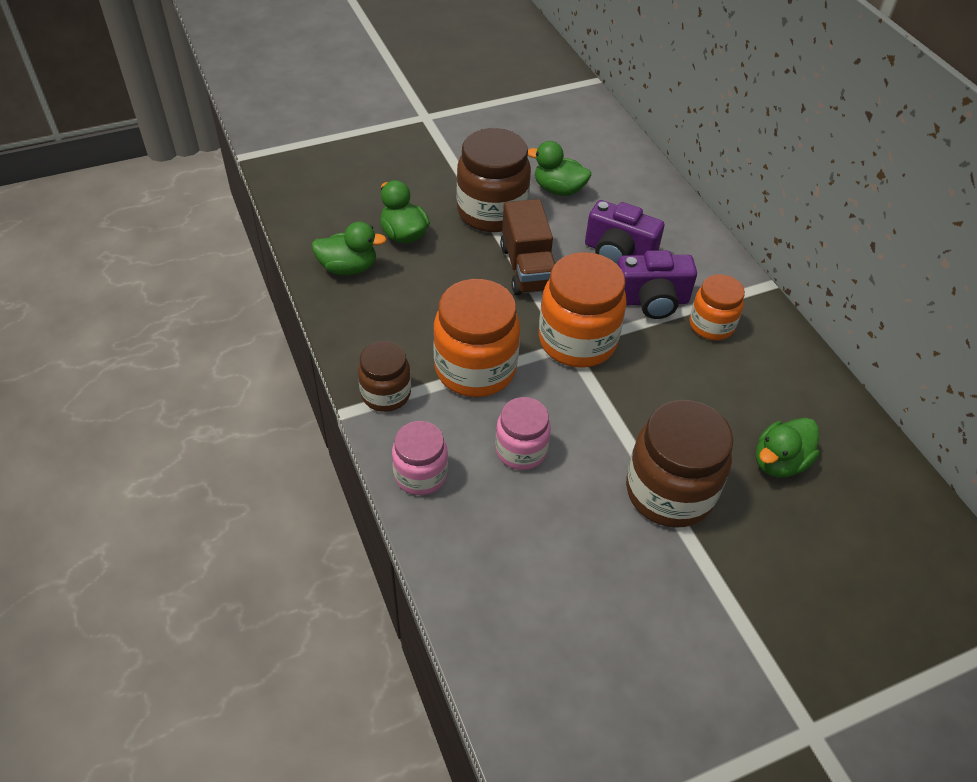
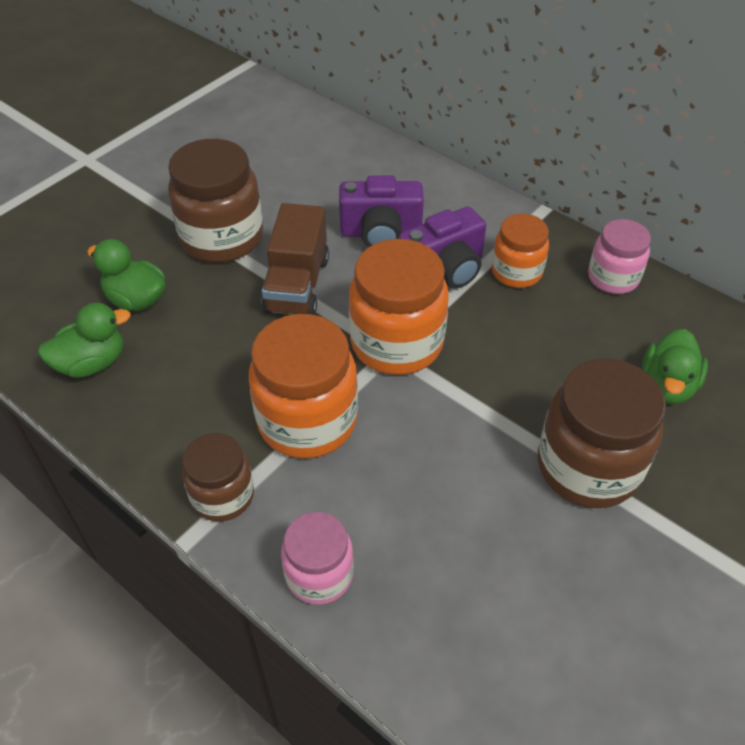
camera: 25 degrees left, 0 degrees up
pink jar [495,397,551,470] -> pink jar moved to [588,219,651,294]
brown truck [500,199,555,295] -> brown truck turned 45 degrees clockwise [261,203,329,315]
green duck [528,141,591,196] -> none

